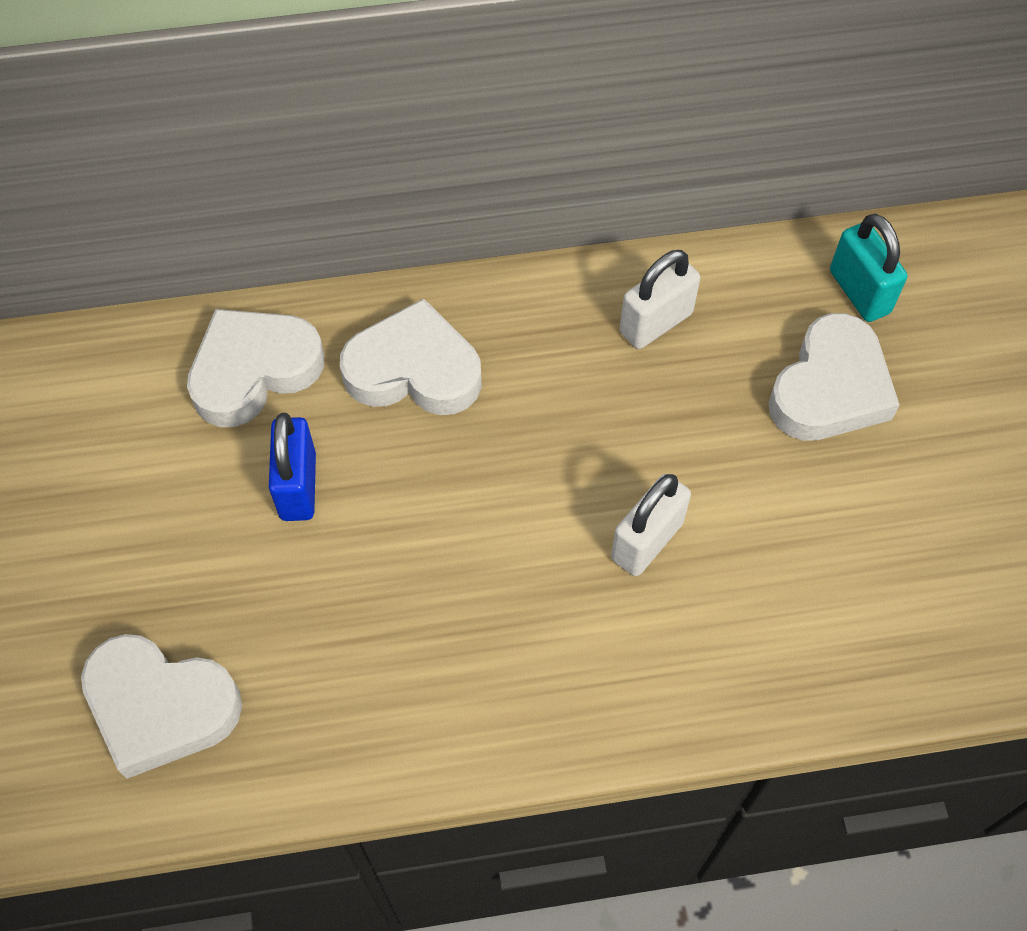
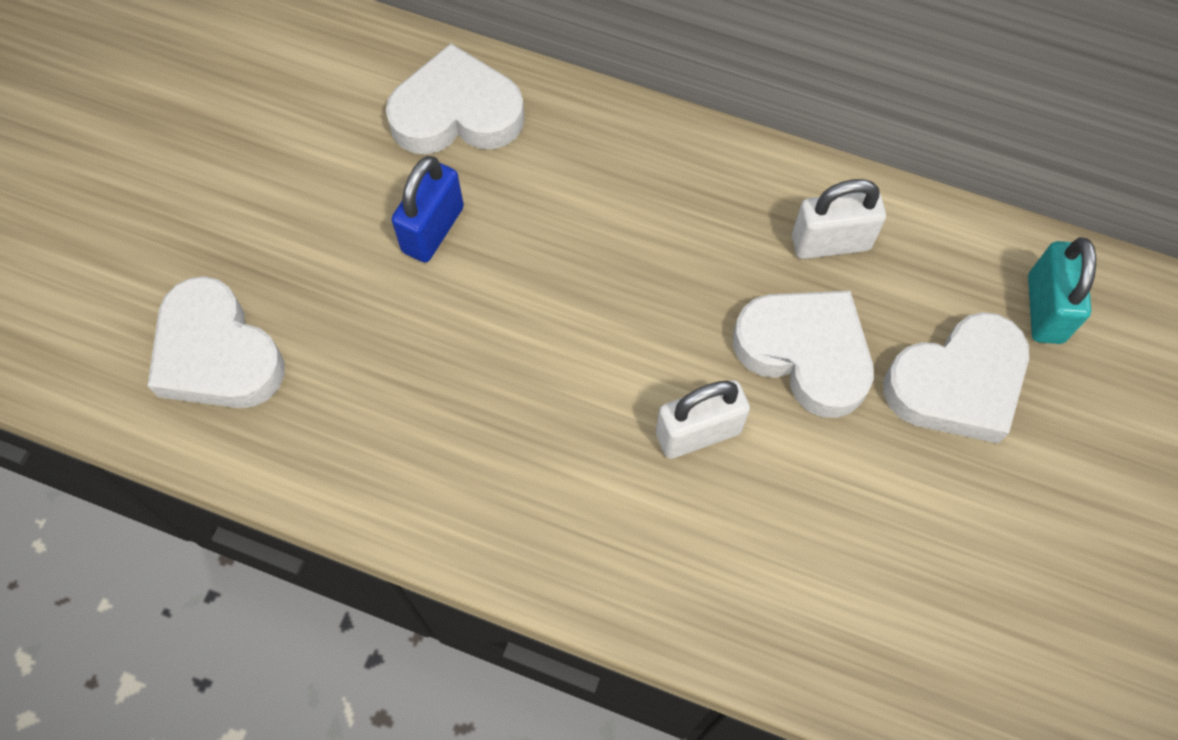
camera: 30 degrees right, 5 degrees up
white heart [340,299,482,415] -> white heart moved to [733,291,874,418]

